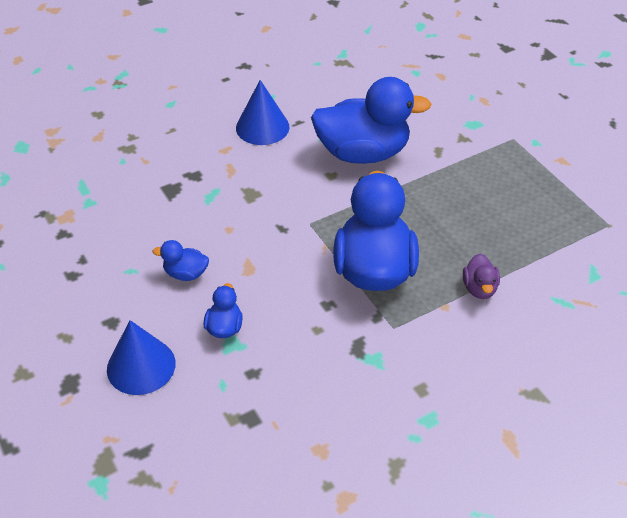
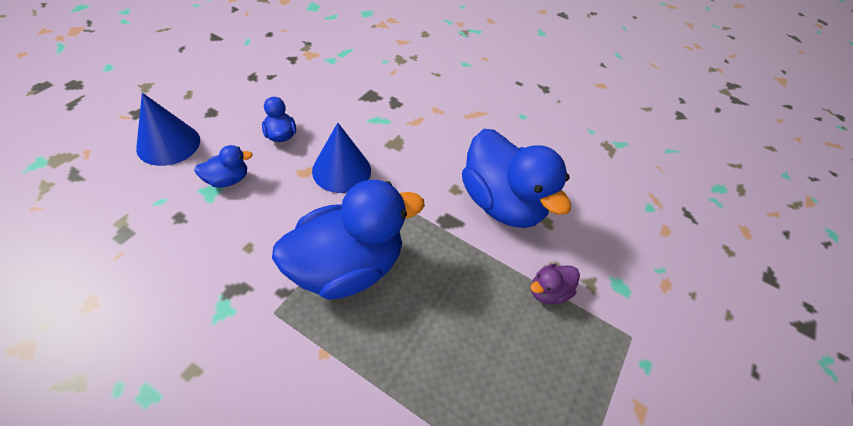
camera: 55 degrees right, 5 degrees up
blue cone [236,80,289,145] -> blue cone moved to [312,123,371,193]
purple duck [463,253,500,299] -> purple duck moved to [531,264,580,304]

